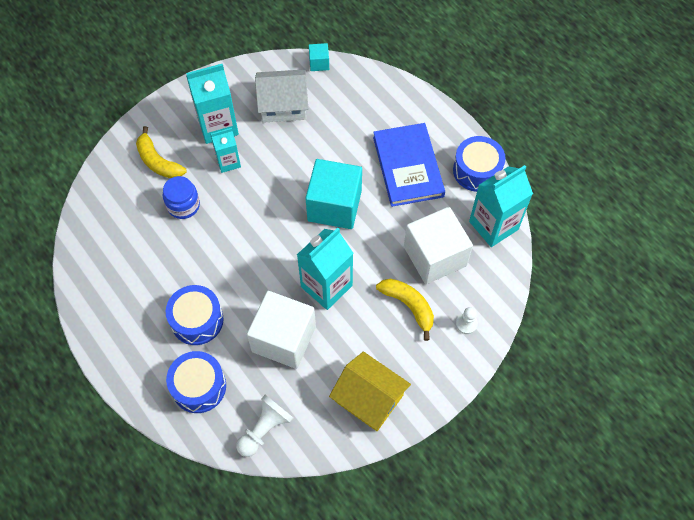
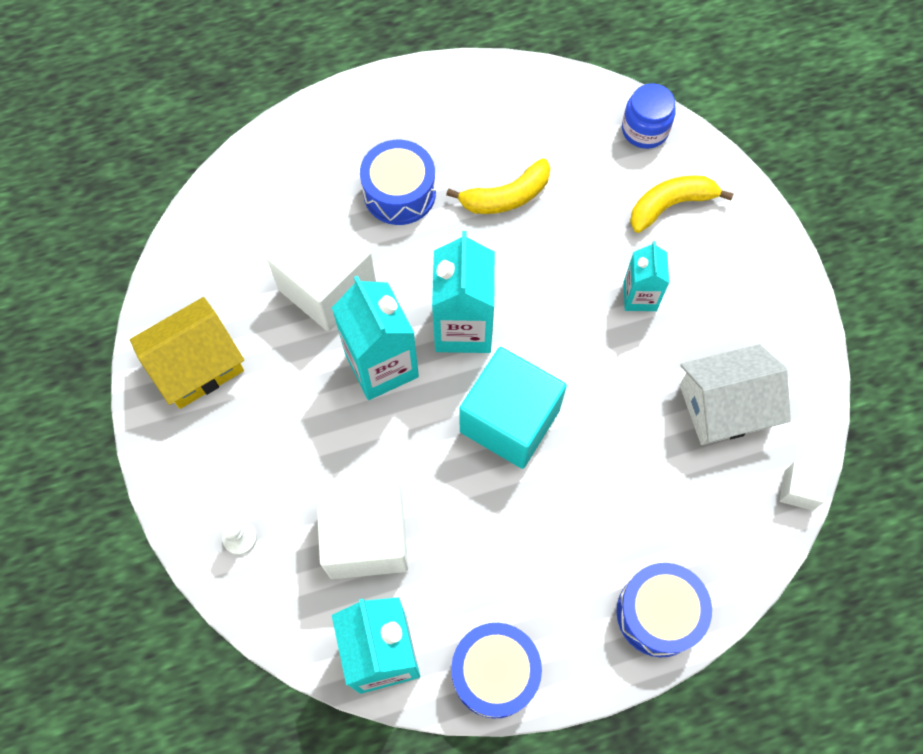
camera: 110 degrees right, 5 degrees up
blue jar [163,176,200,219] -> blue jar moved to [622,83,676,149]
blue drum [166,351,226,413] -> blue drum moved to [617,563,712,657]
turquoise carton [186,64,239,144] -> turquoise carton moved to [432,231,495,353]
white pawn [236,395,293,457] -> none
white house [255,69,308,123] -> white house turned 60 degrees clockwise [680,344,791,445]
turquoise cube [309,43,329,71] -> white cube [780,461,829,510]
blue book [373,123,445,207] -> none
yellow banana [376,279,434,341] -> yellow banana moved to [446,158,550,214]

